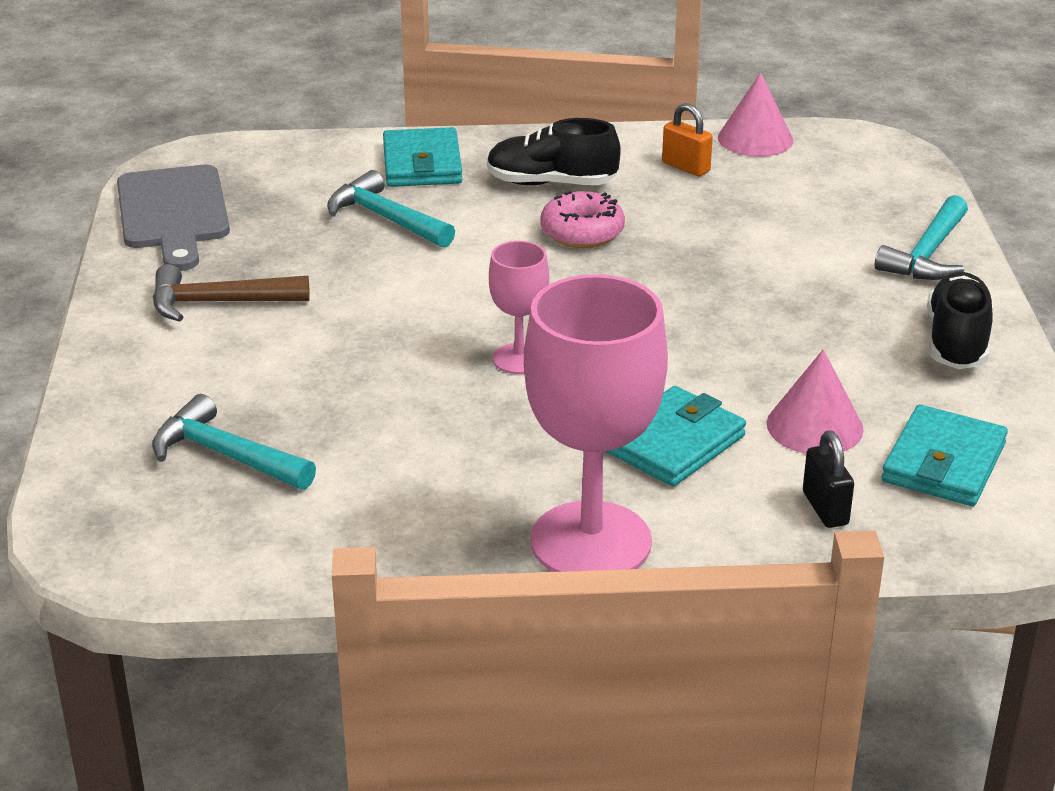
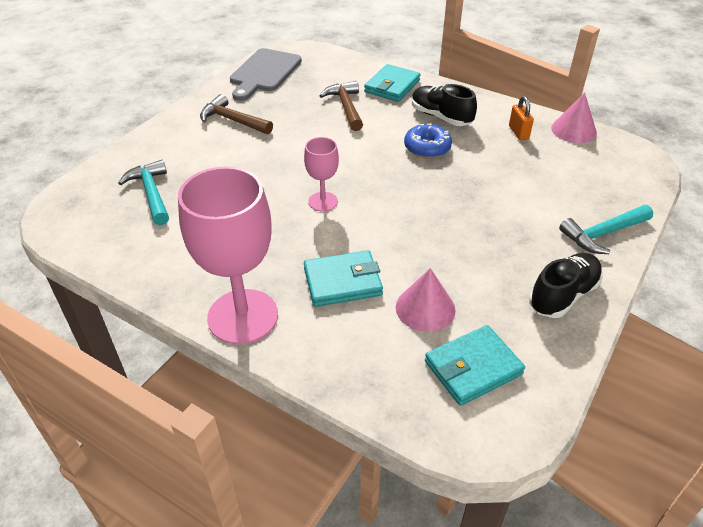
camera: 35 degrees right, 10 degrees up
turquoise hammer [327,170,455,248] -> brown hammer [319,81,363,131]
pink donut [540,191,625,248] -> blue donut [404,124,452,158]
black padlock [803,431,854,528] -> none

